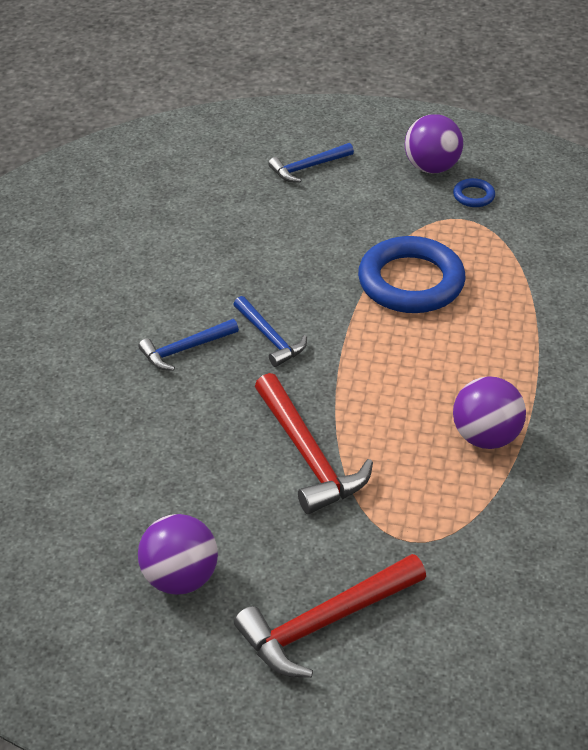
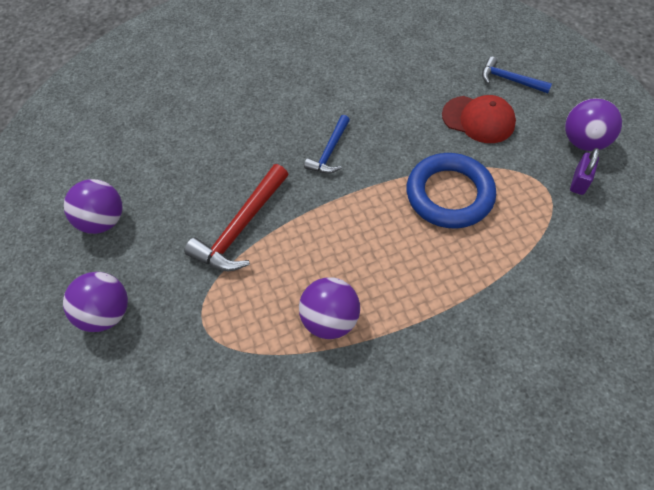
camera: 60 degrees right, 15 degrees up
blue hammer [138,319,239,371] -> none
red hammer [234,554,426,678] -> purple ball [63,272,128,332]
blue ring [453,178,495,207] -> purple padlock [570,148,599,195]
none -> red cap [442,95,516,143]

